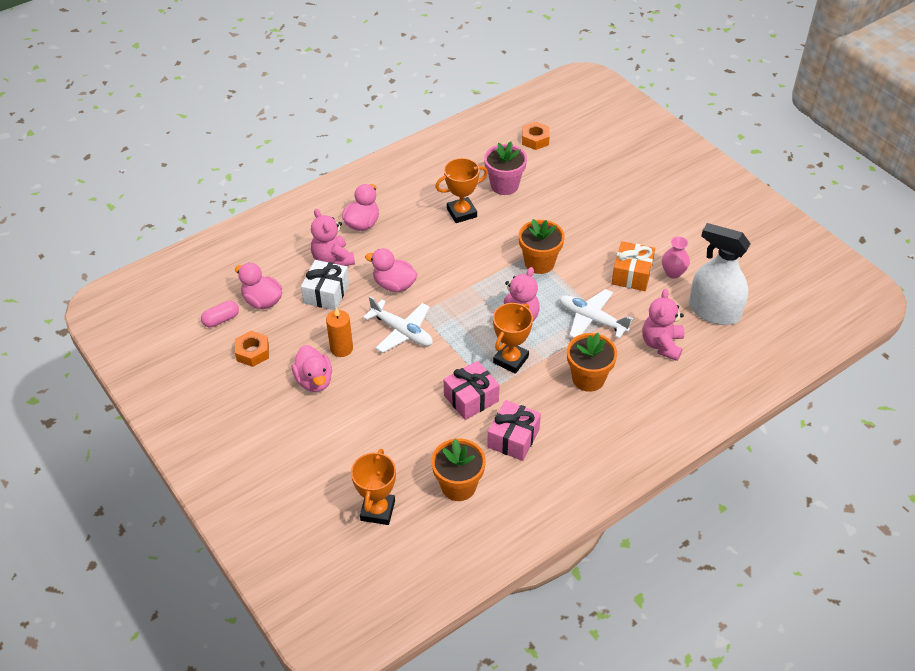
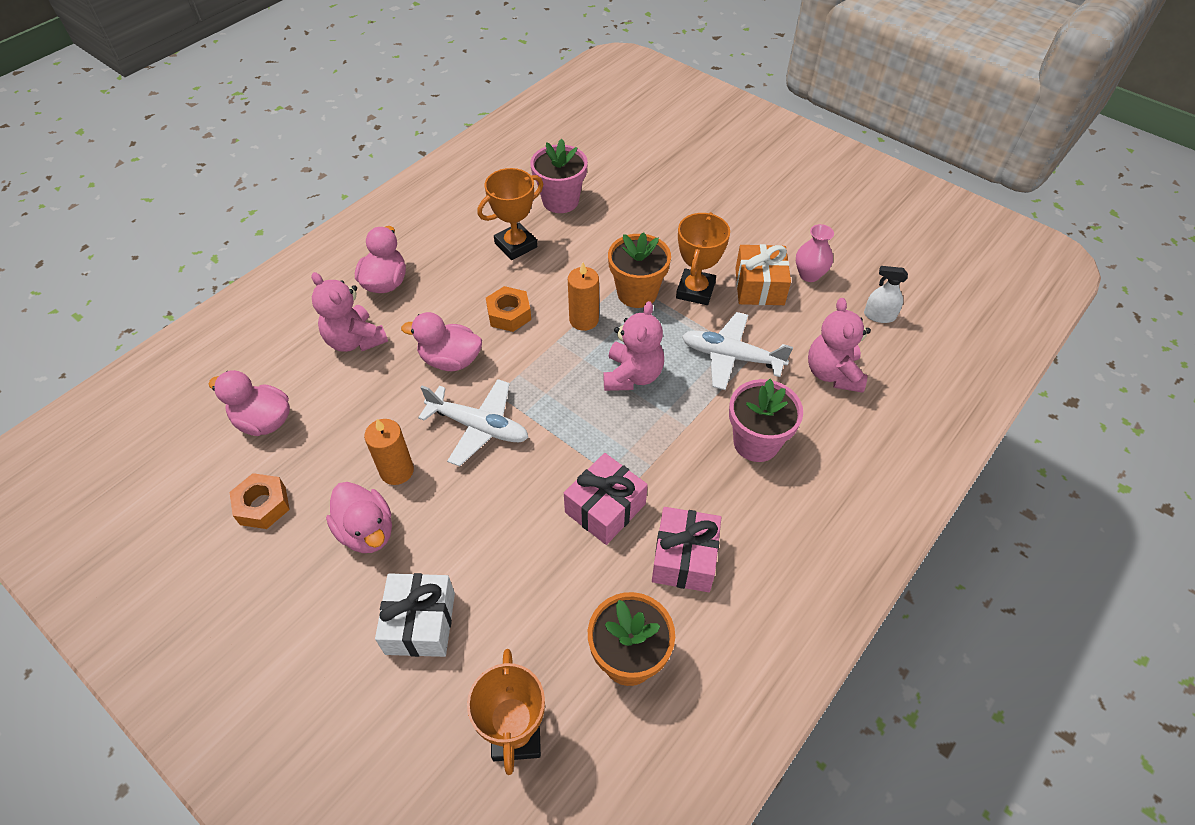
camera: 15 degrees left, 5 degrees up
pink capsule [201,301,239,327] -> none
white gift [301,260,349,310] -> white gift moved to [375,573,455,657]
orange trophy [493,303,533,374] -> orange trophy moved to [676,212,730,305]
orange nut [522,122,550,150] -> orange nut moved to [486,286,531,332]
orange flower pot [567,333,617,392] -> pink flower pot [729,379,803,462]
white spray bottle [689,223,751,325] -> white spray bottle [864,266,908,323], size x0.45
none -> orange candle [568,263,599,331]

